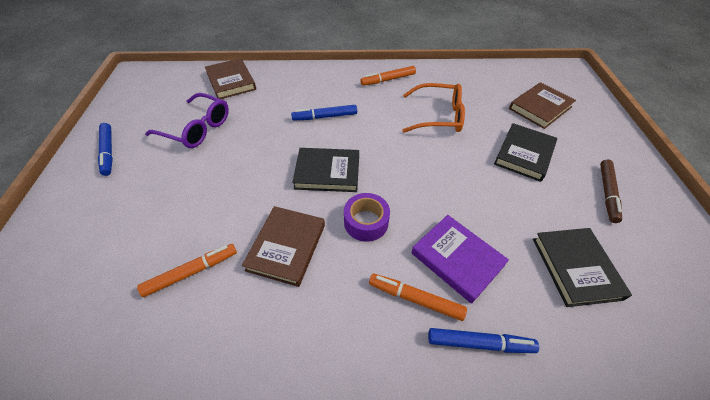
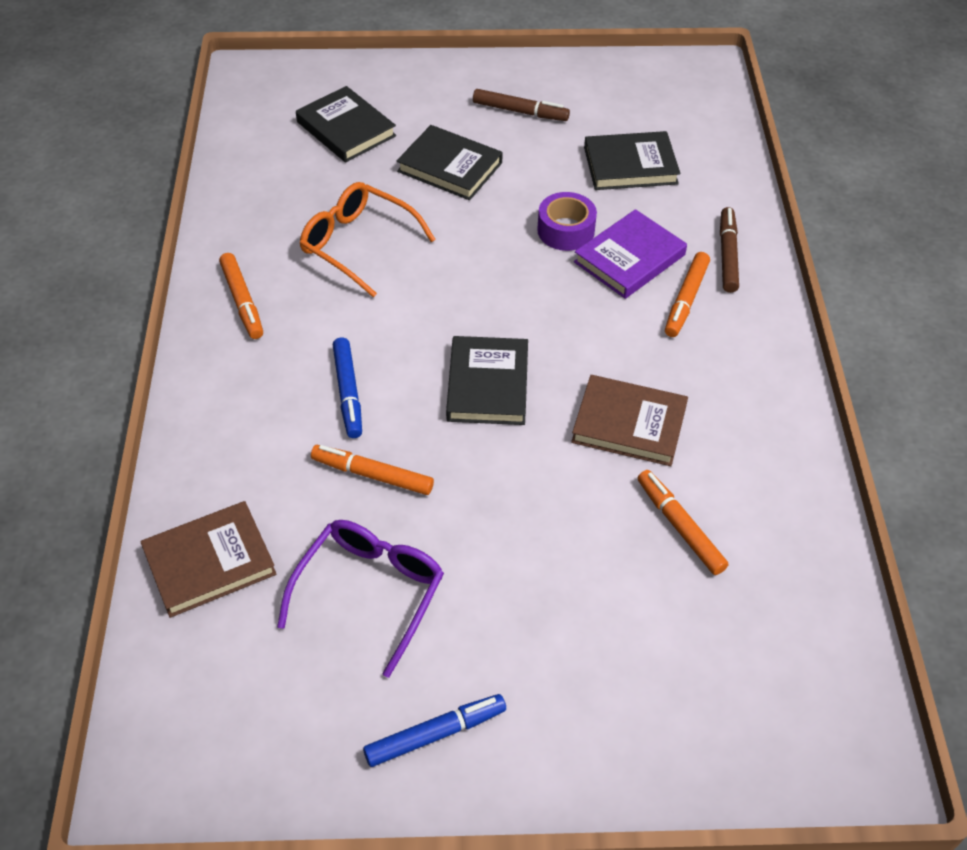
camera: 90 degrees left, 0 degrees up
purple tape [344,193,390,242] -> purple tape moved to [537,192,597,251]
orange glasses [402,83,465,133] -> orange glasses turned 60 degrees counterclockwise [300,182,436,297]
blue marker [428,328,539,353] -> brown marker [720,207,739,293]
brown book [509,82,576,129] -> black book [296,86,396,162]
none -> orange marker [311,445,434,495]

